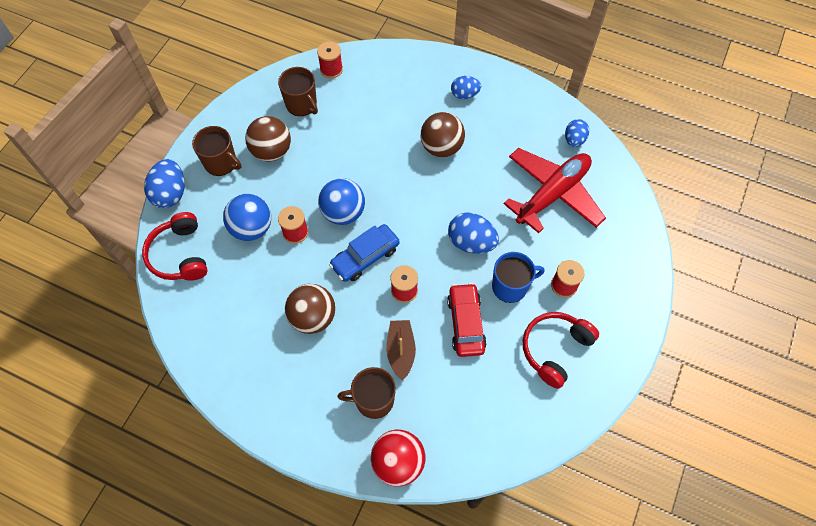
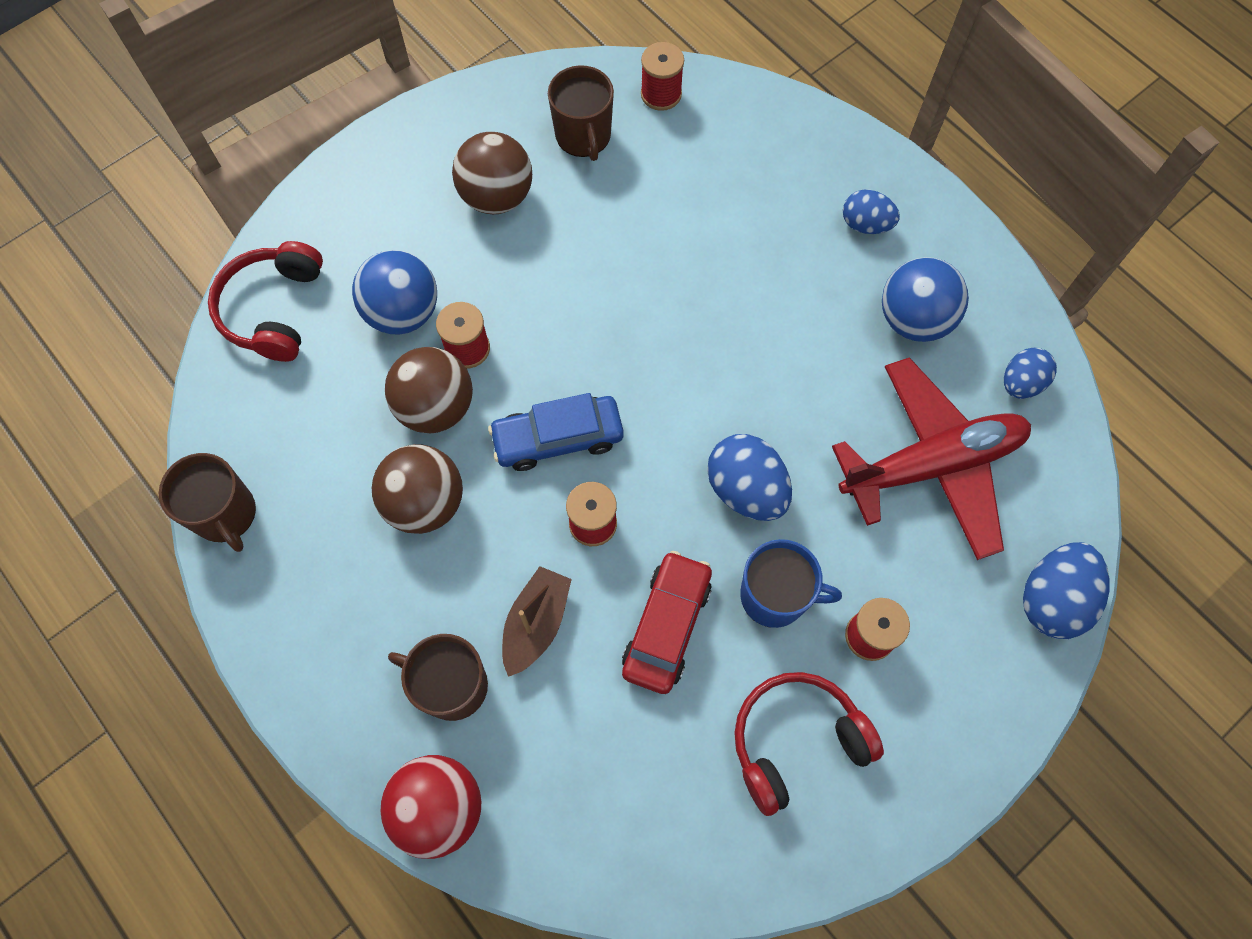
camera: 25 degrees right, 5 degrees up
blue egg [144,159,185,208] -> blue egg moved to [1023,542,1110,639]
brown mug [192,126,241,176] -> brown mug moved to [159,453,256,552]
blue ball [318,178,365,225] -> blue ball moved to [882,257,969,342]
brown ball [421,112,465,157] -> brown ball moved to [385,347,473,434]

